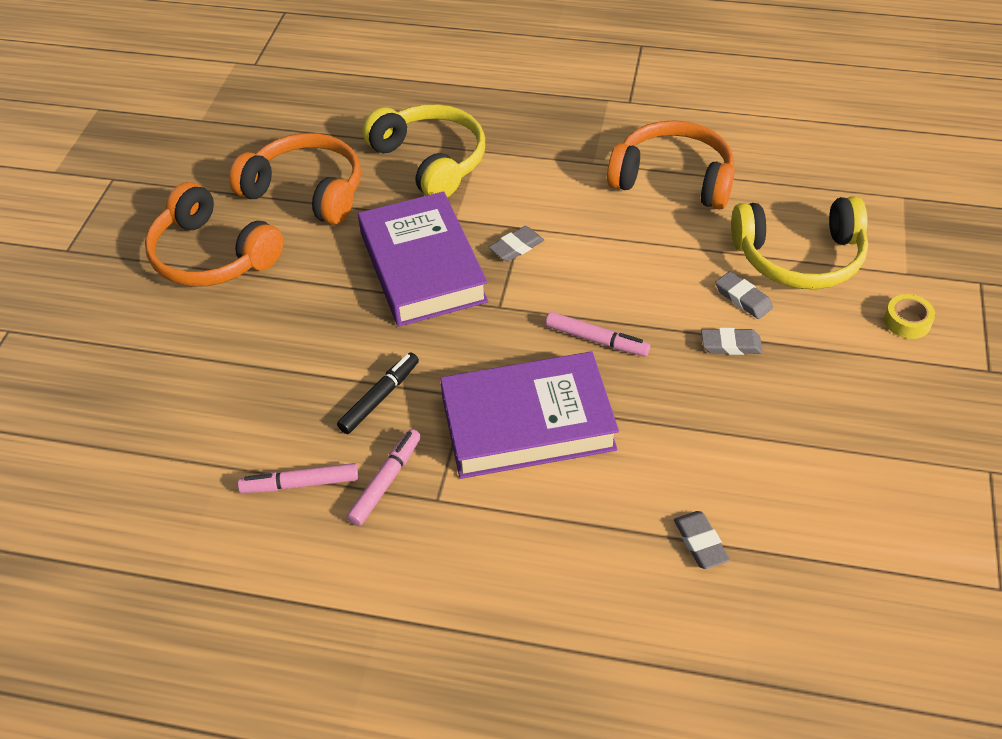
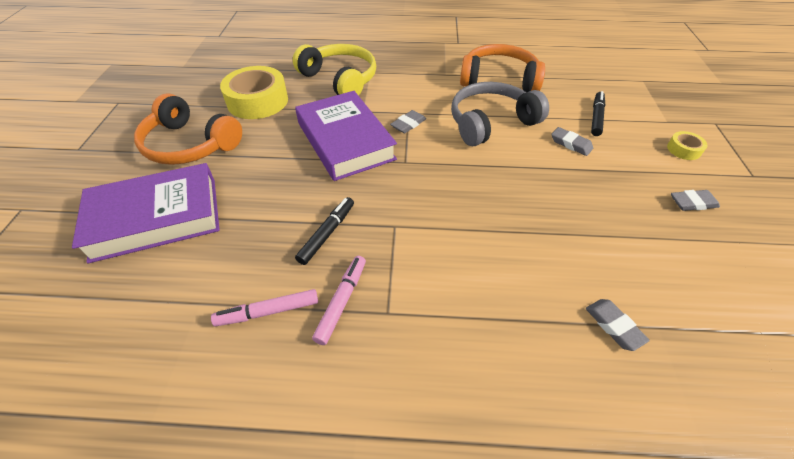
camera: 10 degrees left, 0 degrees up
orange headphones [230,133,361,225] -> yellow tape [220,66,288,119]
purple book [440,352,619,479] -> purple book moved to [72,163,220,263]
pink marker [546,312,650,356] -> none
grey eraser [701,328,763,355] -> grey eraser moved to [671,190,720,211]
yellow headphones [731,196,868,289] -> black marker [591,91,605,136]
none -> grey headphones [451,82,549,146]

